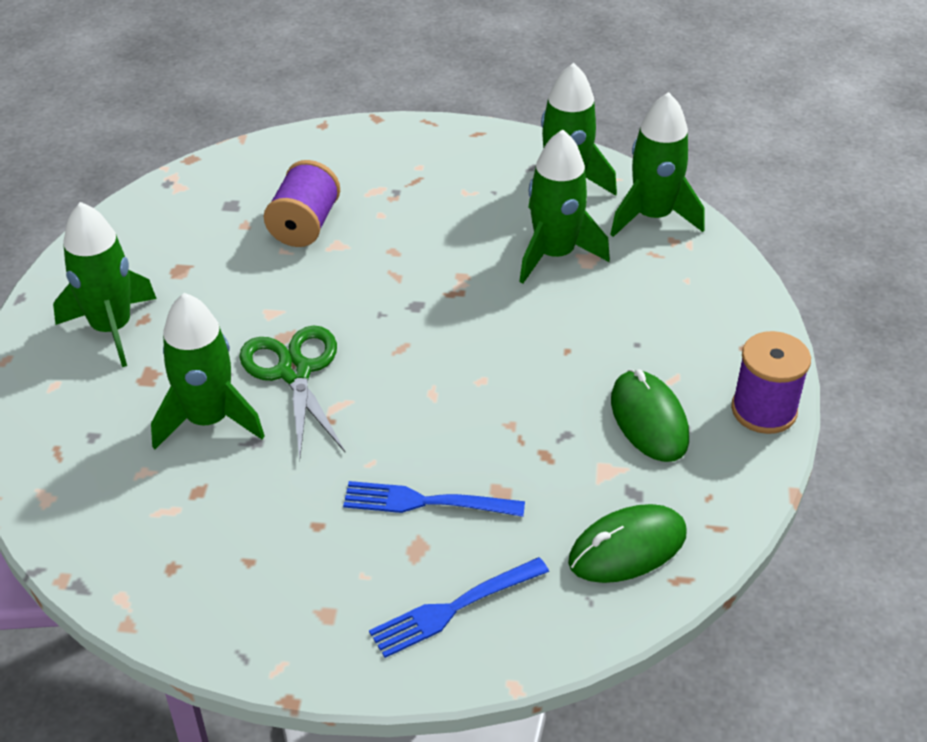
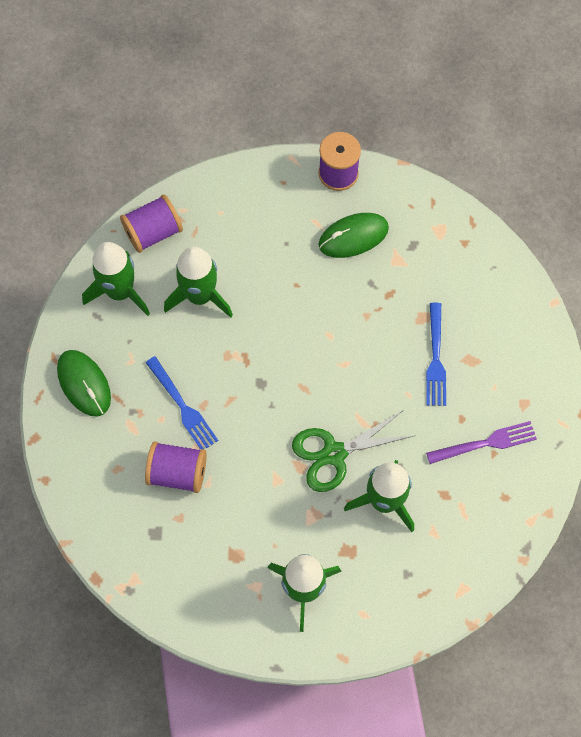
camera: 95 degrees left, 25 degrees up
blue fork [369,557,549,658] -> blue fork moved to [146,356,218,449]
green mouse [568,504,687,583] -> green mouse moved to [57,350,111,417]
green rocket [610,92,705,237] -> purple spool [120,195,183,253]
none -> purple fork [426,421,537,464]

